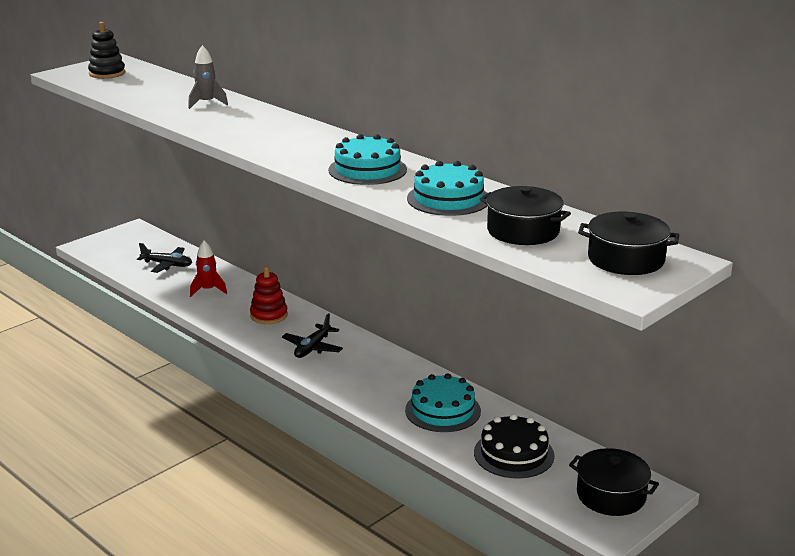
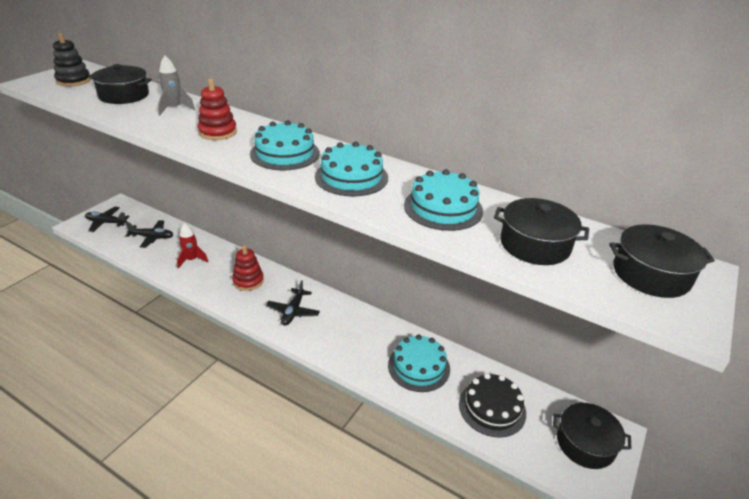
camera: 15 degrees left, 10 degrees up
none -> black plane [85,207,130,232]
none -> black pot [88,64,152,104]
none -> red stacking toy [198,79,237,140]
none -> turquoise cake [250,120,320,170]

